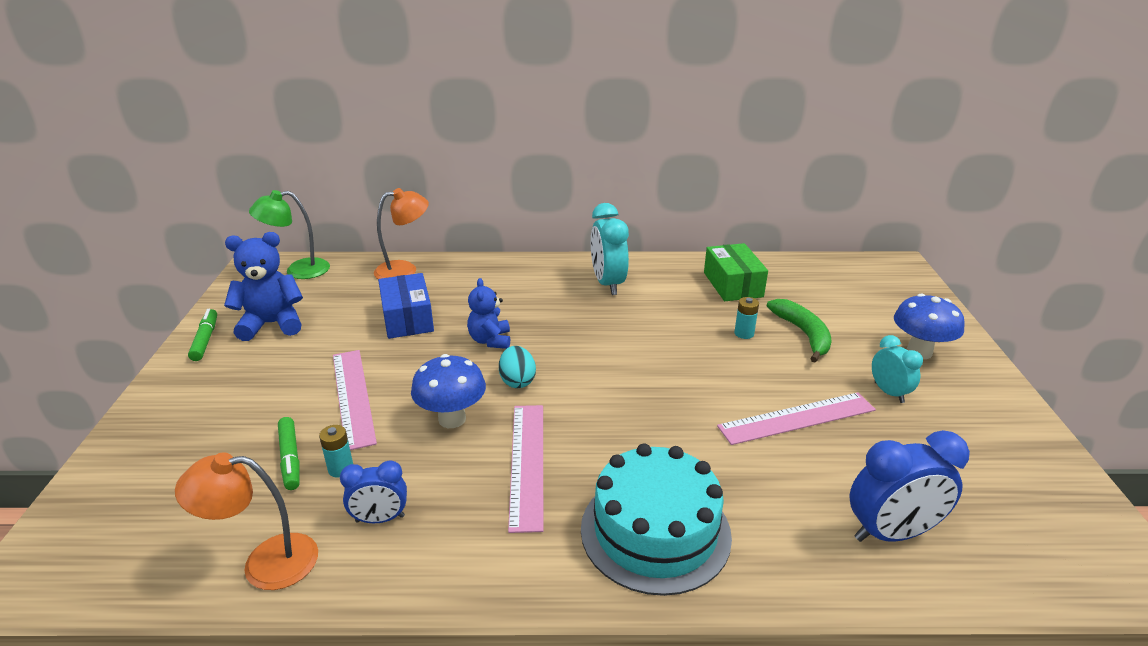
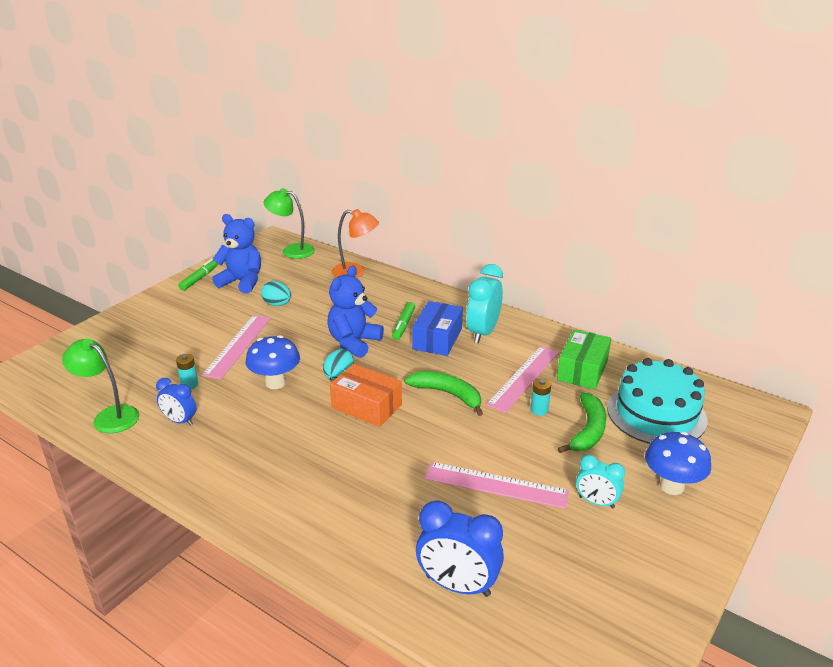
camera: 35 degrees right, 0 degrees up
orange lamp [175,452,318,590] -> green lamp [62,339,139,433]
green marker [278,417,300,490] -> green marker moved to [392,302,415,340]
blue box [378,273,434,339] -> blue box moved to [412,301,463,356]
blue teddy bear [467,278,510,349] -> blue teddy bear [327,266,384,358], size x1.52
pink ruler [508,405,543,533] -> pink ruler moved to [486,346,559,413]
turquoise cake [581,443,732,596] -> turquoise cake moved to [607,358,707,444]
turquoise clock [872,335,923,403] -> turquoise clock turned 105 degrees clockwise [576,455,625,508]
none -> turquoise egg [261,281,291,306]
none -> orange box [330,364,402,427]
none -> green banana [404,371,483,416]

